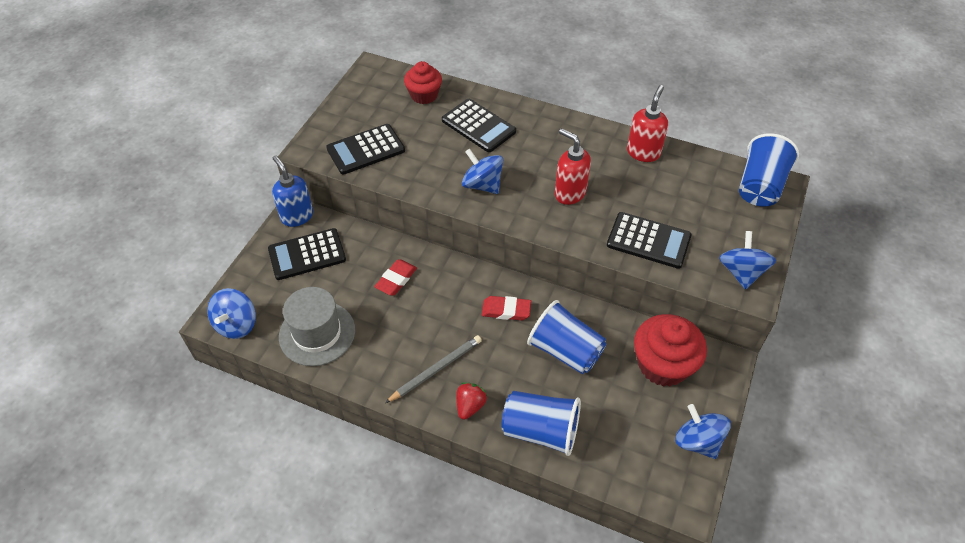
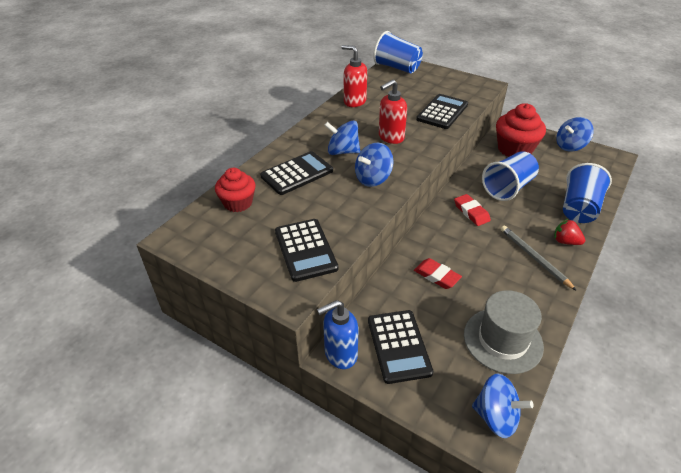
camera: 80 degrees left, 10 degrees down
red eraser [482,296,531,321] -> red eraser turned 45 degrees counterclockwise [454,194,491,226]
blue spinning top [719,231,776,290] -> blue spinning top moved to [324,120,360,155]

